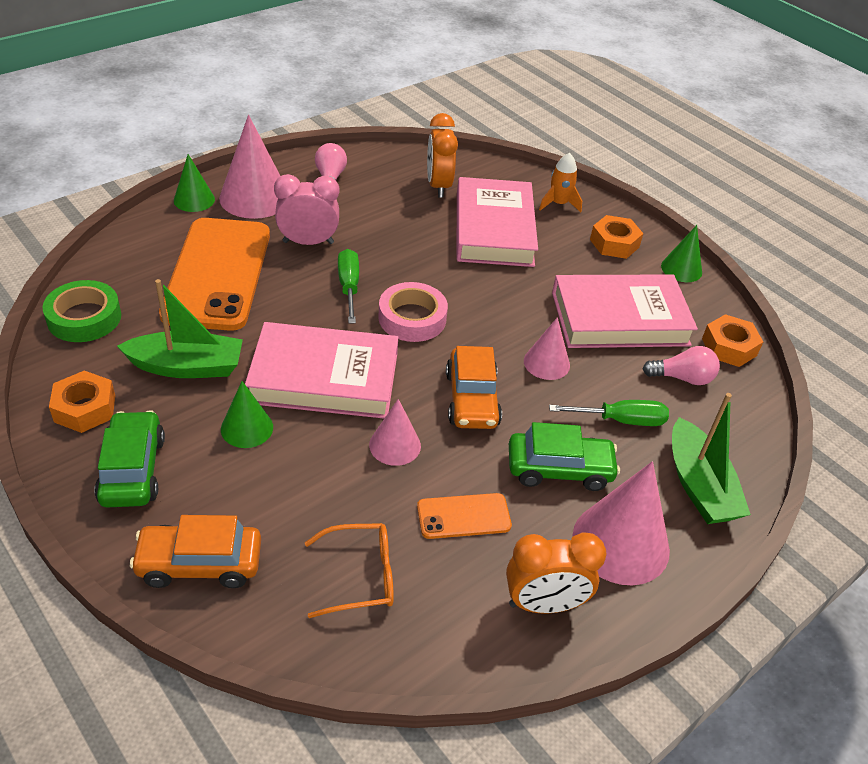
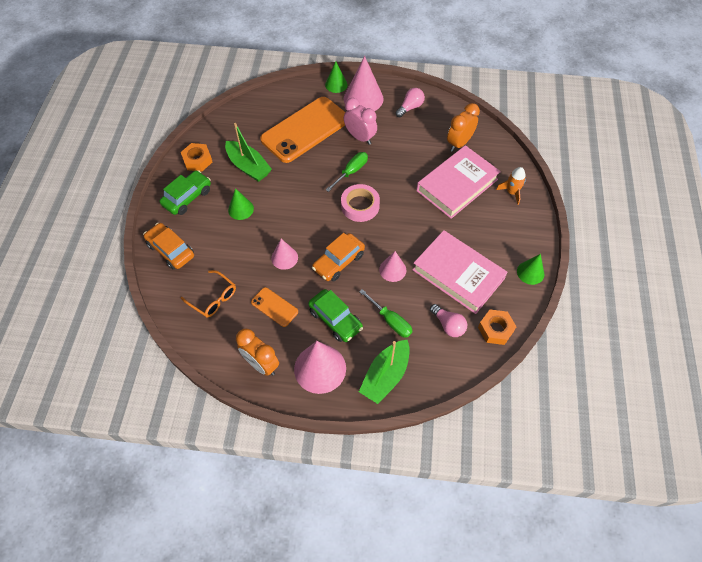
camera: 50 degrees right, 15 degrees up
green tape [42,280,121,342] -> none
pink book [245,322,398,418] -> none
orange nut [590,215,644,259] -> none

